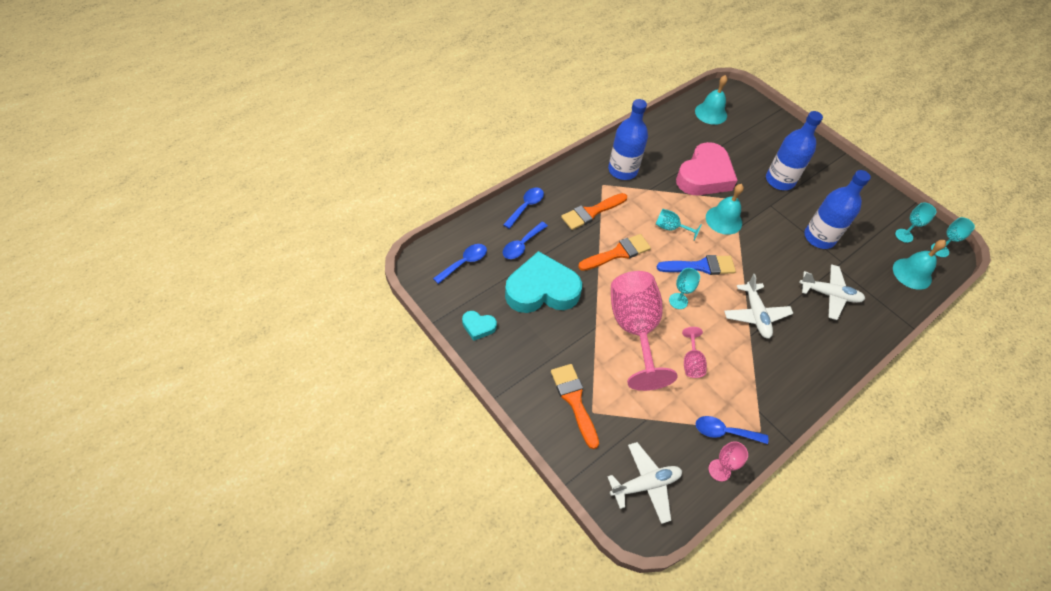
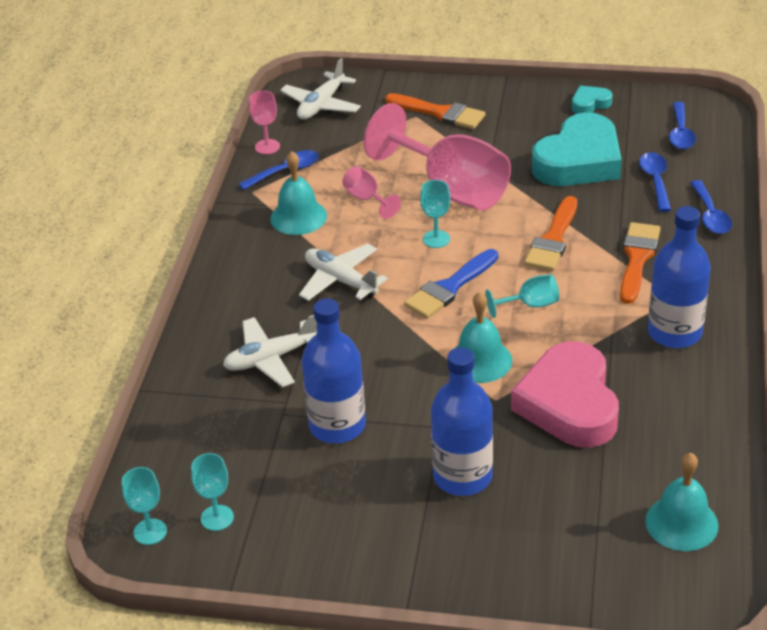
camera: 145 degrees right, 15 degrees down
turquoise bell [893,240,946,290] -> turquoise bell moved to [270,151,327,235]

